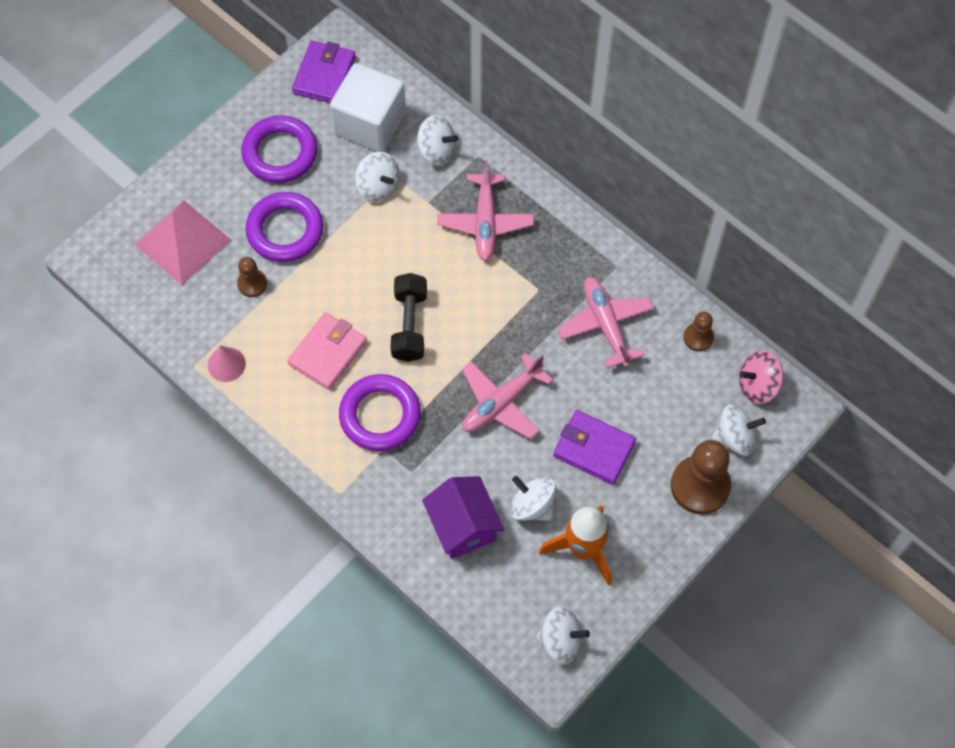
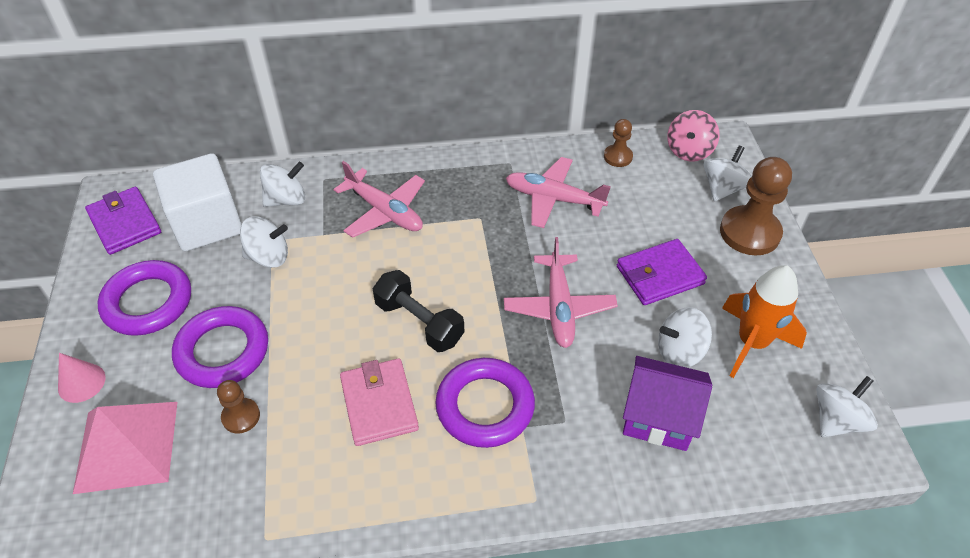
camera: 50 degrees left, 15 degrees down
pink cone [208,345,246,382] -> pink cone moved to [58,353,105,403]

